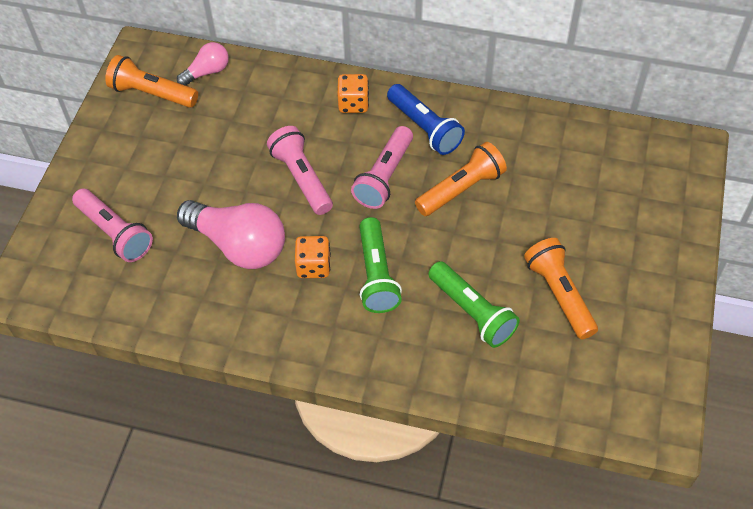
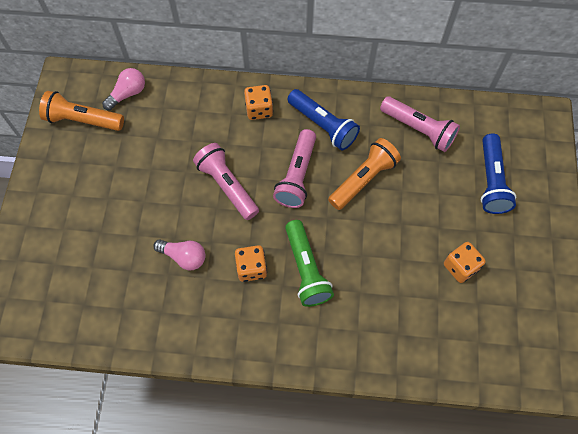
camera: 10 degrees left, 10 degrees up
pink flashlight [72,188,153,262] -> pink flashlight moved to [380,96,460,152]
pink light bulb [177,200,285,269] -> pink light bulb [153,239,206,270], size x0.53
green flashlight [428,261,520,348] -> none
orange flashlight [524,238,598,339] -> orange dice [444,242,486,283]
none -> blue flashlight [481,133,516,214]

